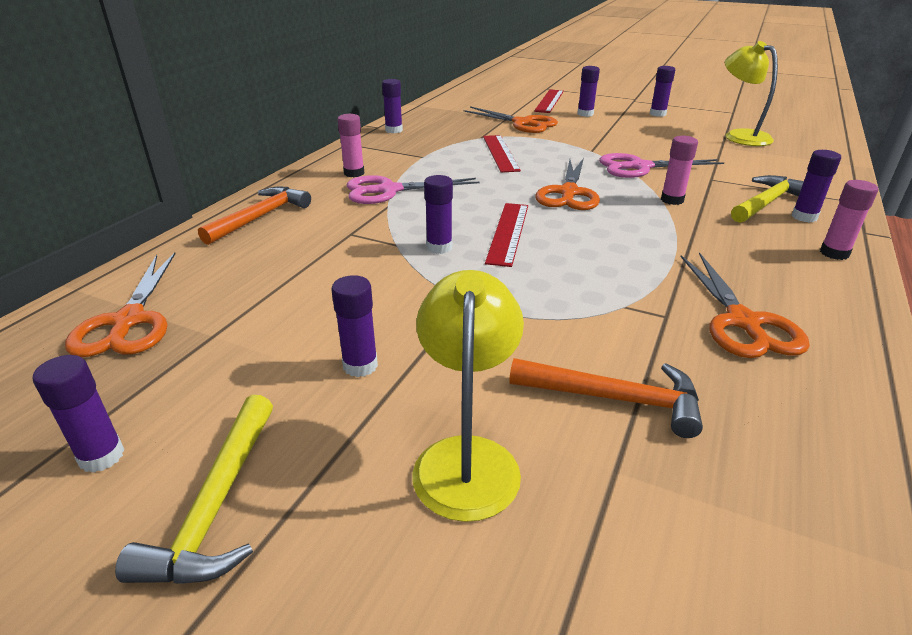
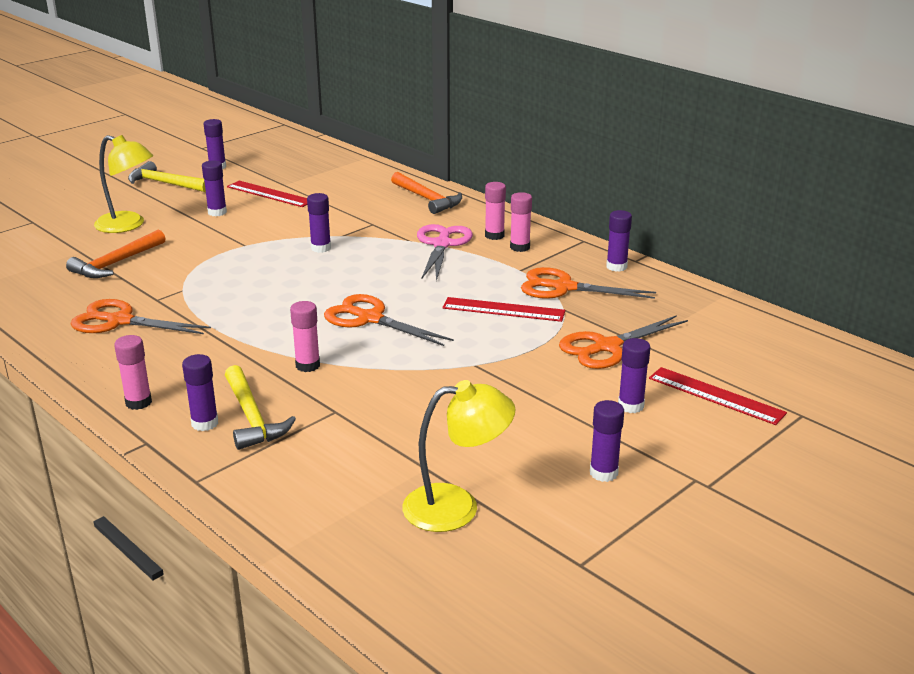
camera: 110 degrees right, 5 degrees down
orange scissors [65,252,176,357] -> orange scissors moved to [521,267,656,299]
red ruler [485,203,528,267] -> red ruler moved to [227,181,307,207]
pink scissors [599,153,724,178] -> none
none -> pink glue stick [510,192,532,252]

